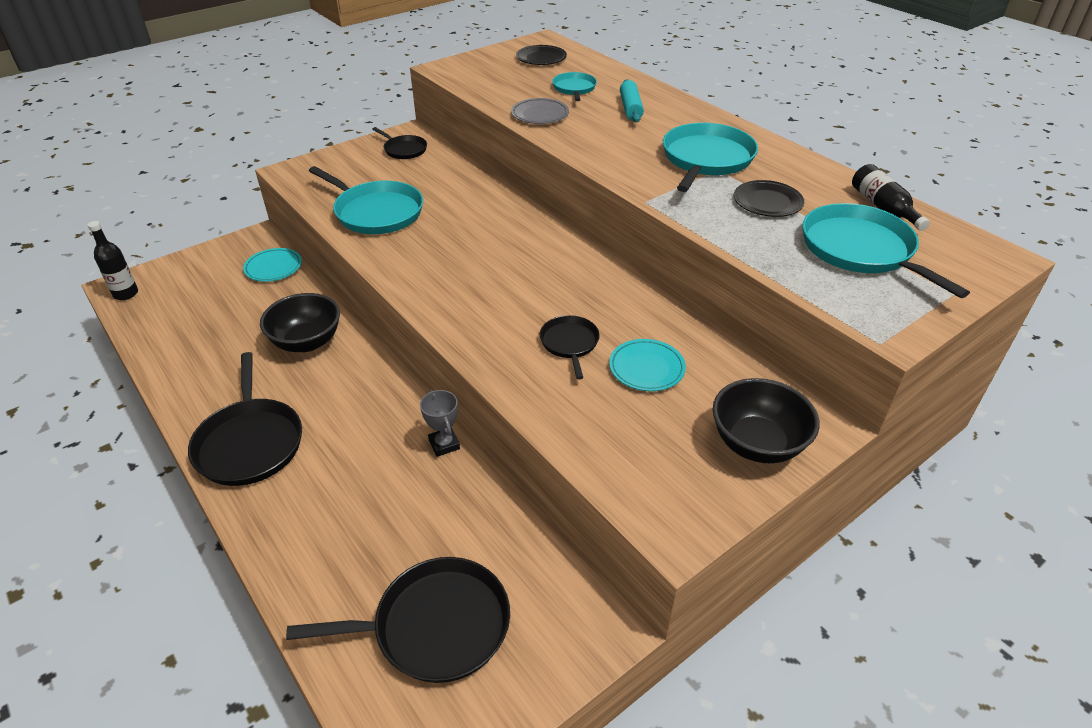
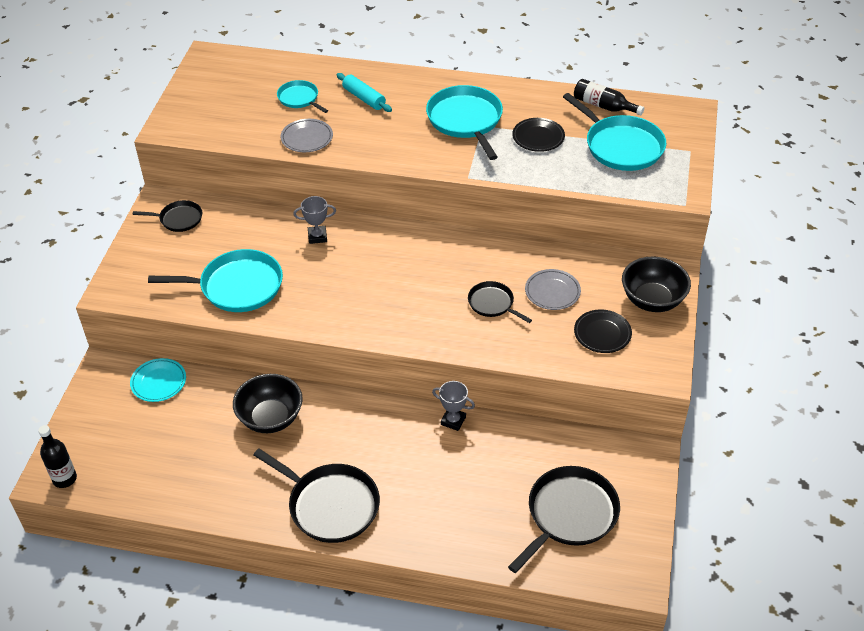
camera: 40 degrees left, 5 degrees up
black plate [516,45,567,65] -> black plate moved to [574,310,632,353]
turquoise plate [609,339,686,391] -> grey plate [525,269,581,310]
turquoise pan [802,203,970,298] -> turquoise pan turned 150 degrees counterclockwise [563,93,666,171]
none -> grey trophy [293,196,336,244]

